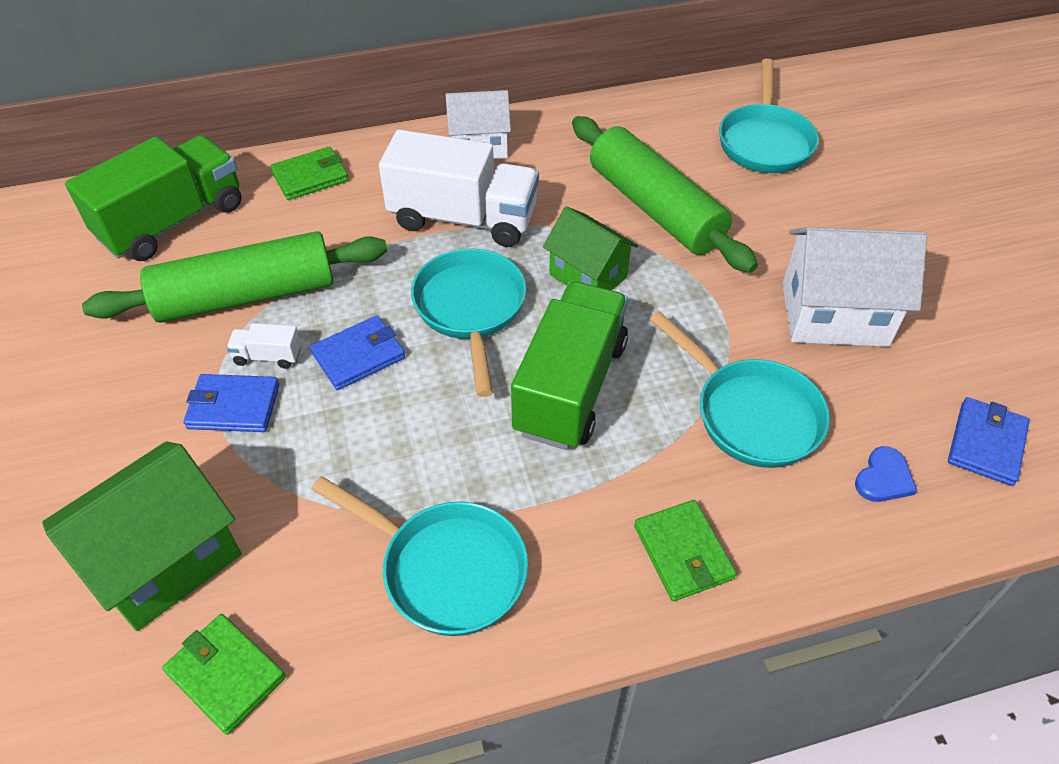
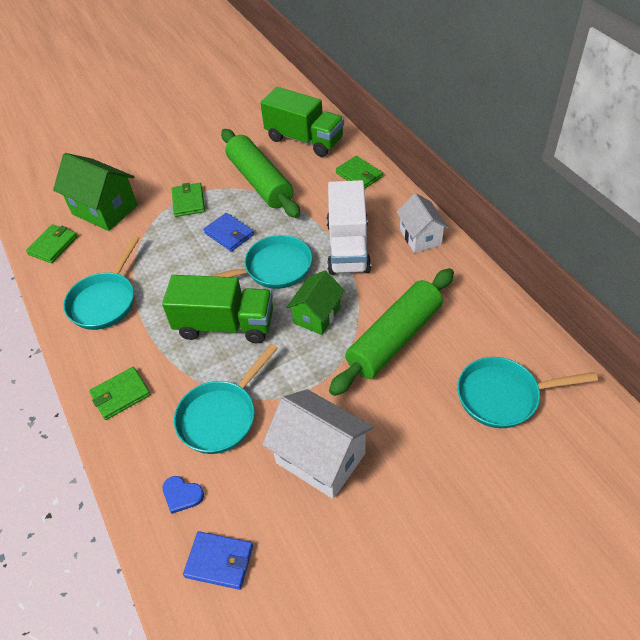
camera: 80 degrees right, 0 degrees up
blue wallet [184,374,279,432] -> green wallet [172,183,205,217]
white truck [227,323,301,369] -> none
white house [782,227,927,347] -> white house turned 45 degrees counterclockwise [262,389,374,499]

